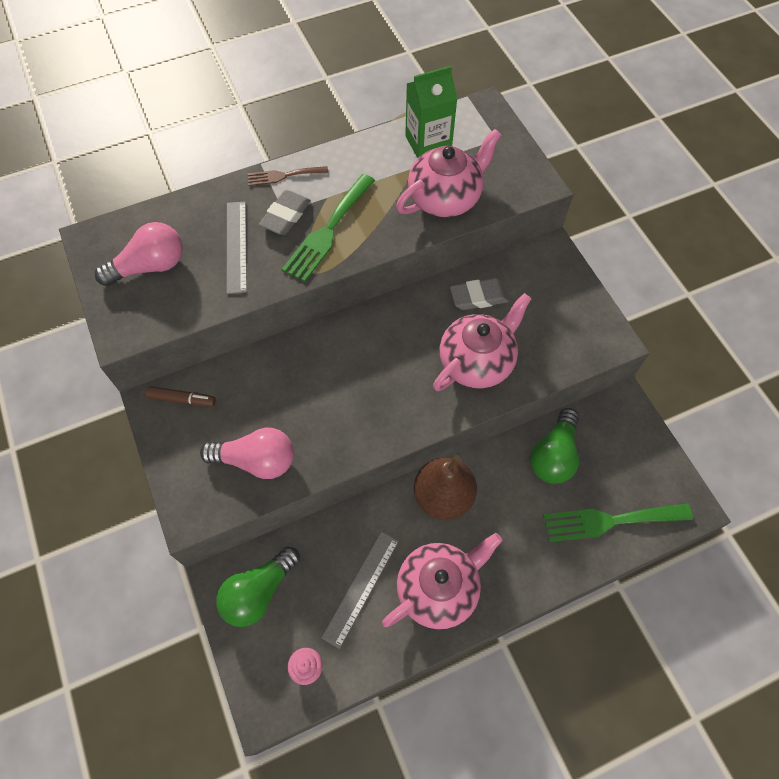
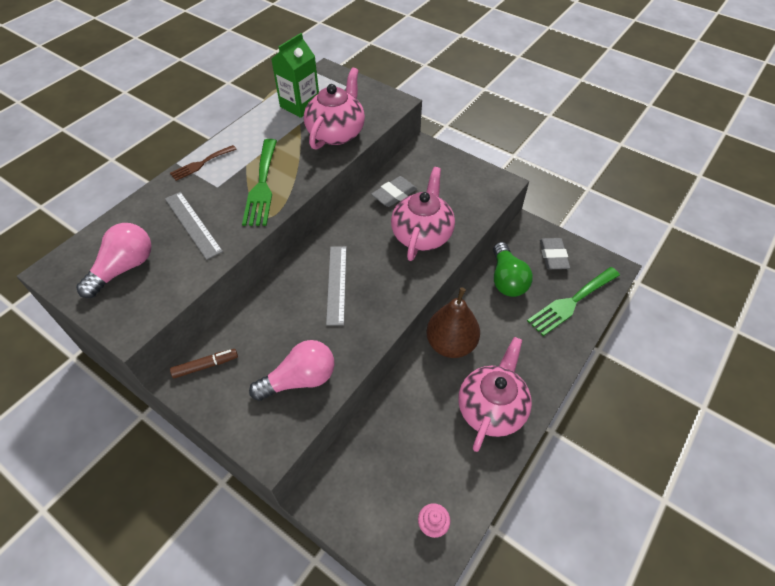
camera: 30 degrees left, 10 degrees down
green light bulb [216,546,300,627] -> none
grey eraser [259,190,311,235] -> grey eraser moved to [540,238,570,269]
grey ruler [321,532,399,649] -> grey ruler moved to [326,246,347,326]

